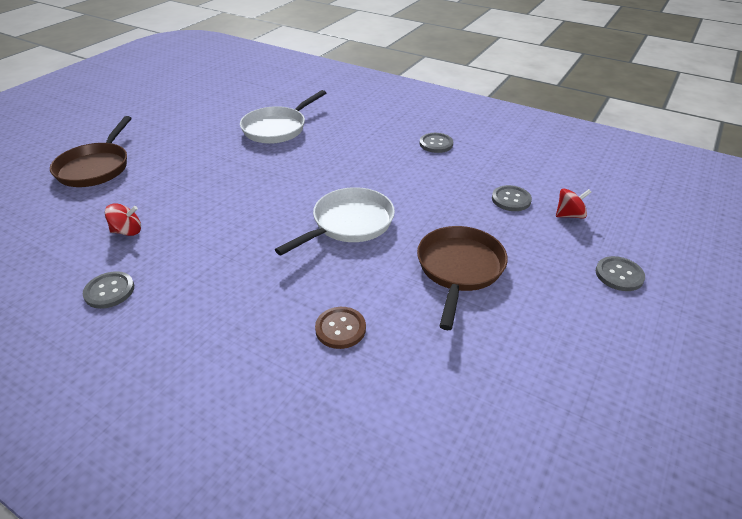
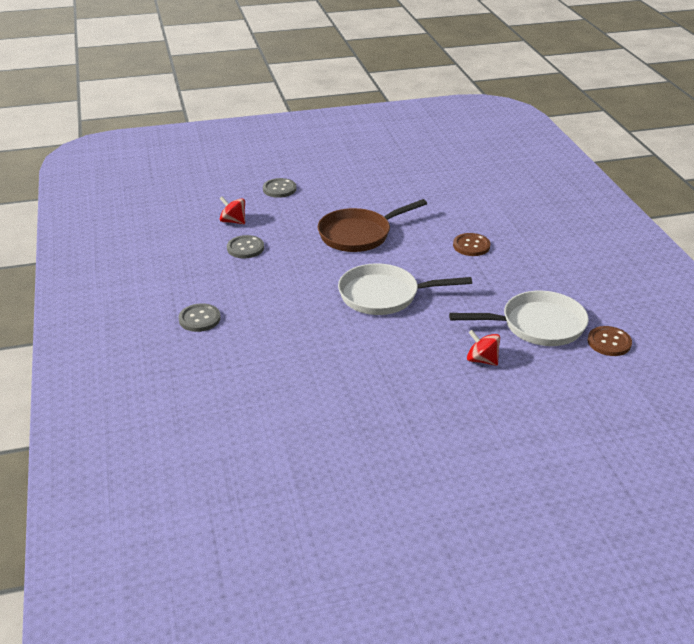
camera: 135 degrees left, 5 degrees down
brown pan [50,116,132,187] -> none
grey button [83,271,134,309] -> brown button [588,326,632,356]
red spinning top [105,203,141,236] -> red spinning top moved to [467,330,500,366]
white pan [240,90,326,144] -> white pan moved to [449,291,589,346]

